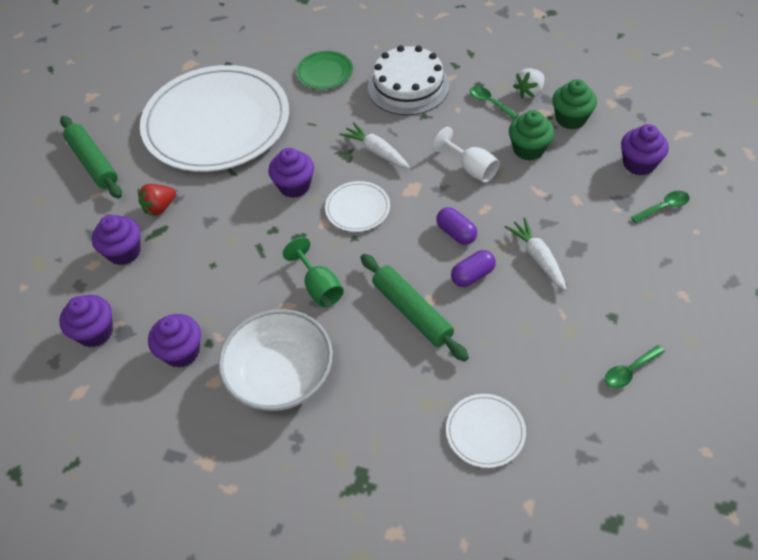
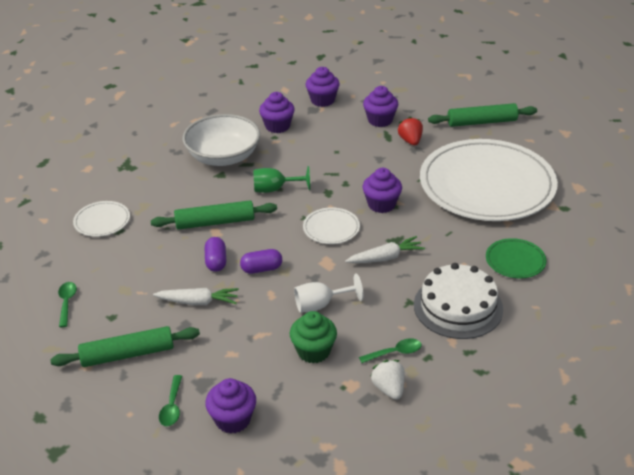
camera: 115 degrees right, 15 degrees down
green cupcake [552,79,597,129] -> none
none -> green rolling pin [50,326,200,367]

